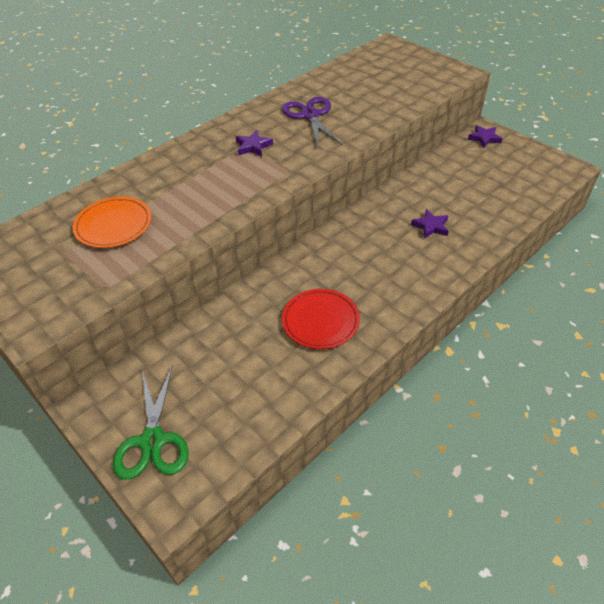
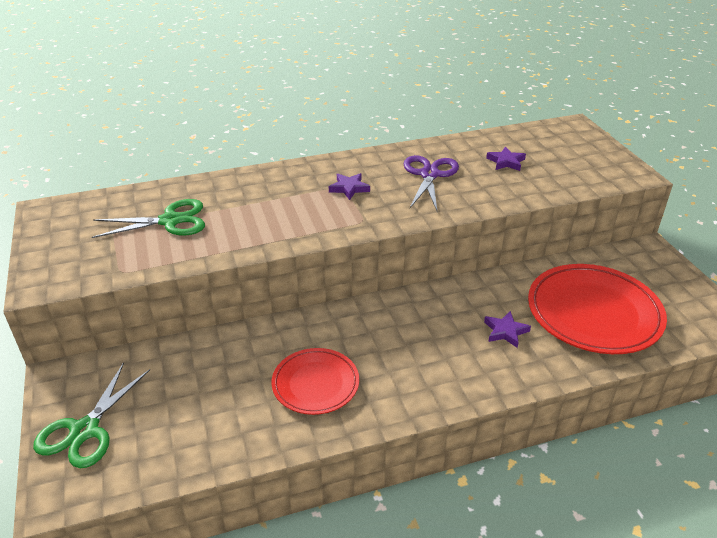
camera: 25 degrees right, 10 degrees down
orange plate [73,197,151,248] -> green scissors [92,199,205,238]
purple star [468,125,502,147] -> purple star moved to [486,146,526,171]
none -> red plate [528,264,667,354]

